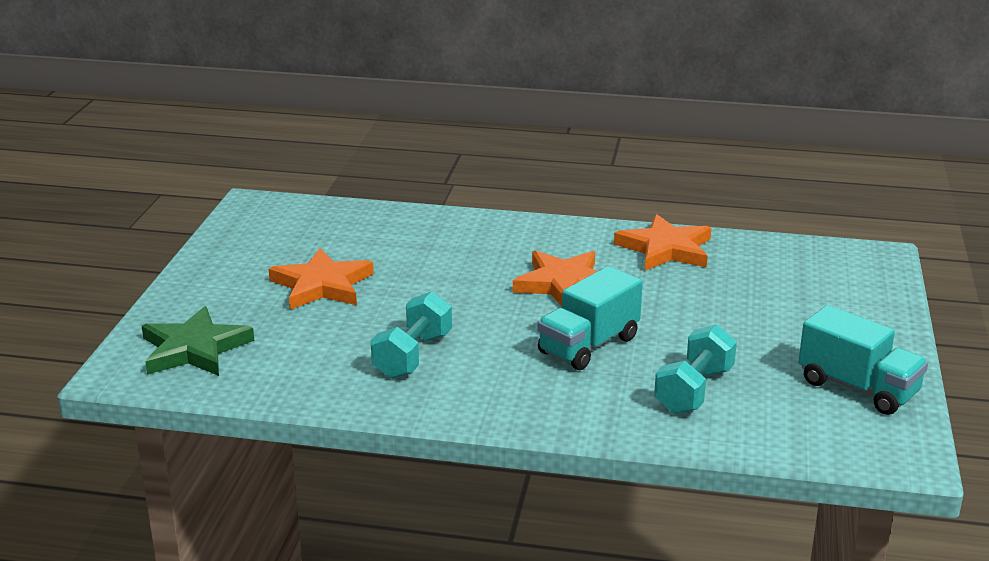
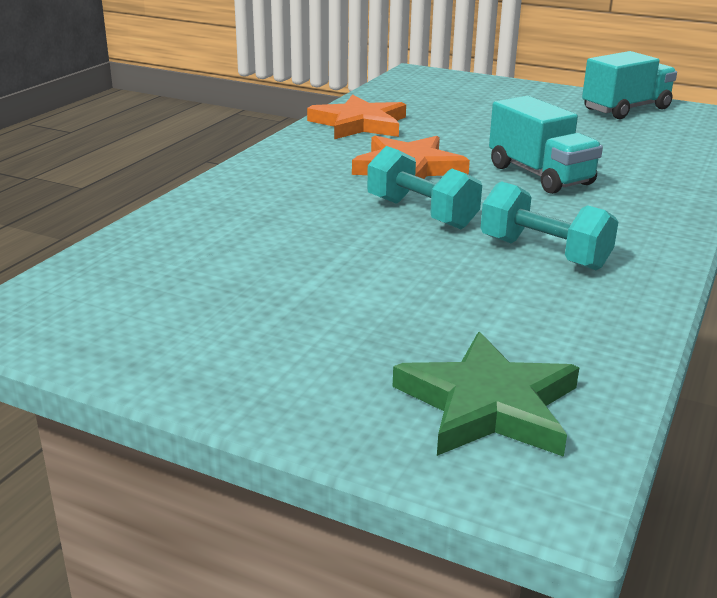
camera: 75 degrees left, 0 degrees up
orange star [269,248,374,310] -> none
turquoise dumbbell [654,324,737,414] -> turquoise dumbbell moved to [367,146,482,229]

